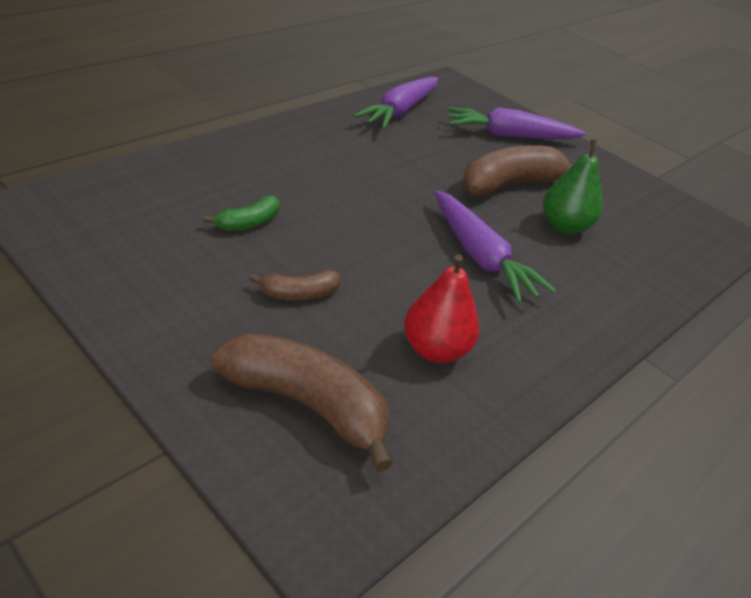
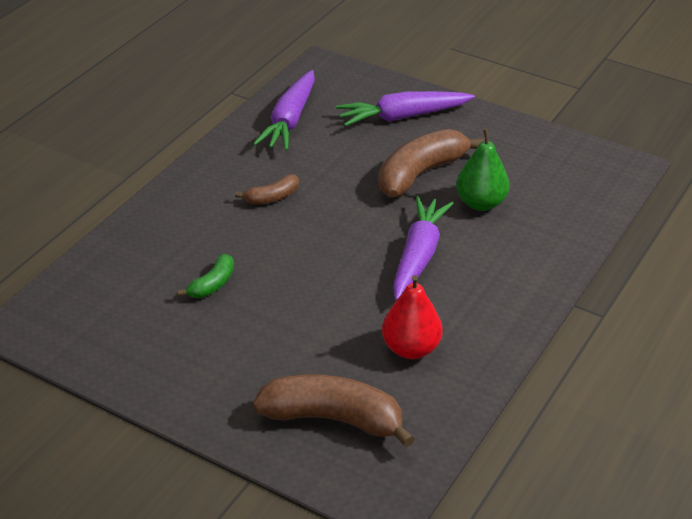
camera: 10 degrees left, 0 degrees up
brown banana [250,270,341,300] -> brown banana moved to [235,174,299,205]
purple carrot [434,190,556,303] -> purple carrot turned 120 degrees counterclockwise [393,196,454,300]

